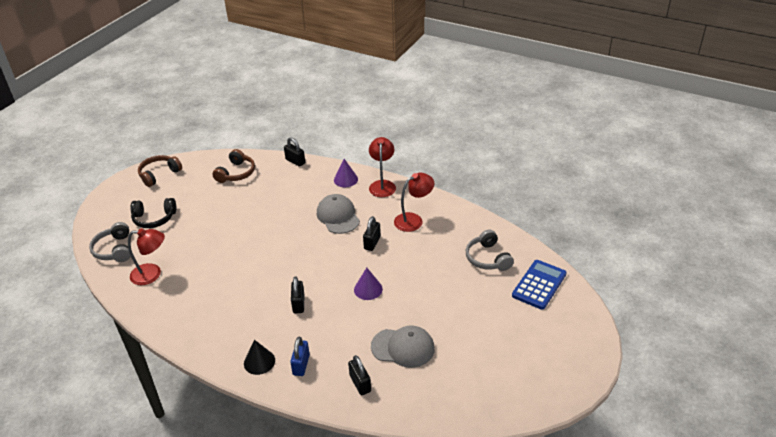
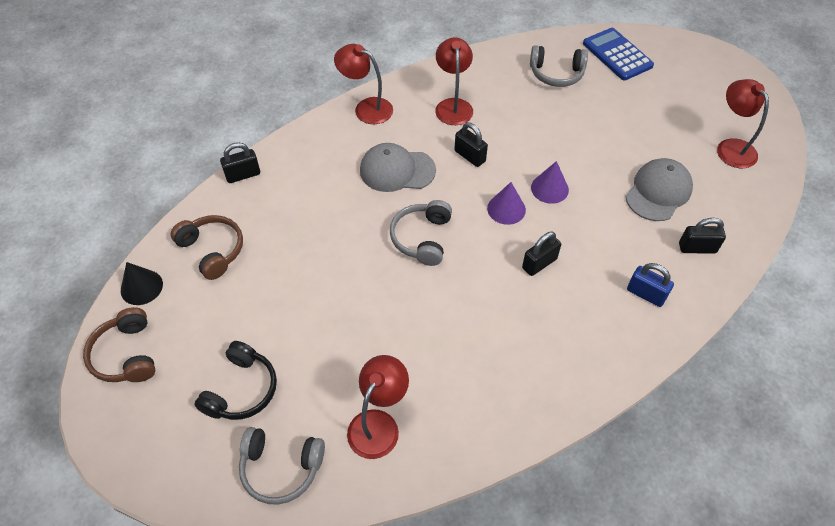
camera: 65 degrees left, 15 degrees up
black cone [244,340,275,375] -> black cone moved to [121,262,163,305]
black padlock [291,276,304,313] -> black padlock turned 60 degrees counterclockwise [522,232,561,276]
purple cone [334,159,358,187] -> purple cone moved to [487,182,526,225]
none -> grey headphones [390,200,452,266]
none -> red lamp [717,79,769,168]

